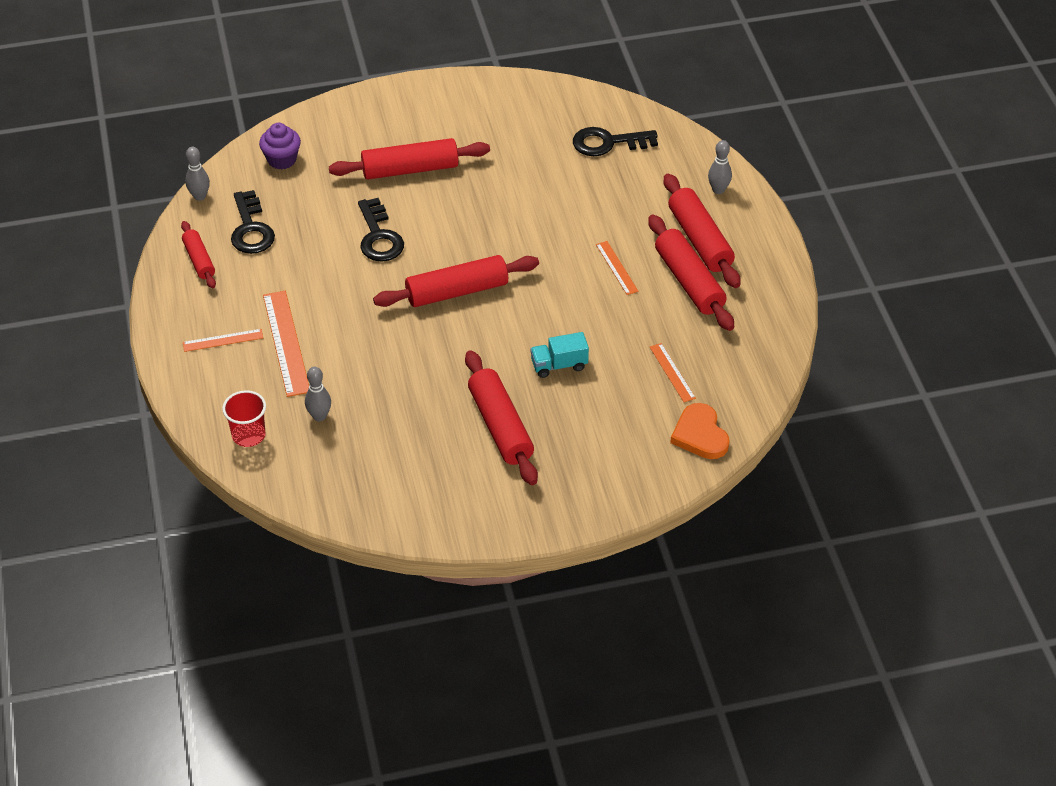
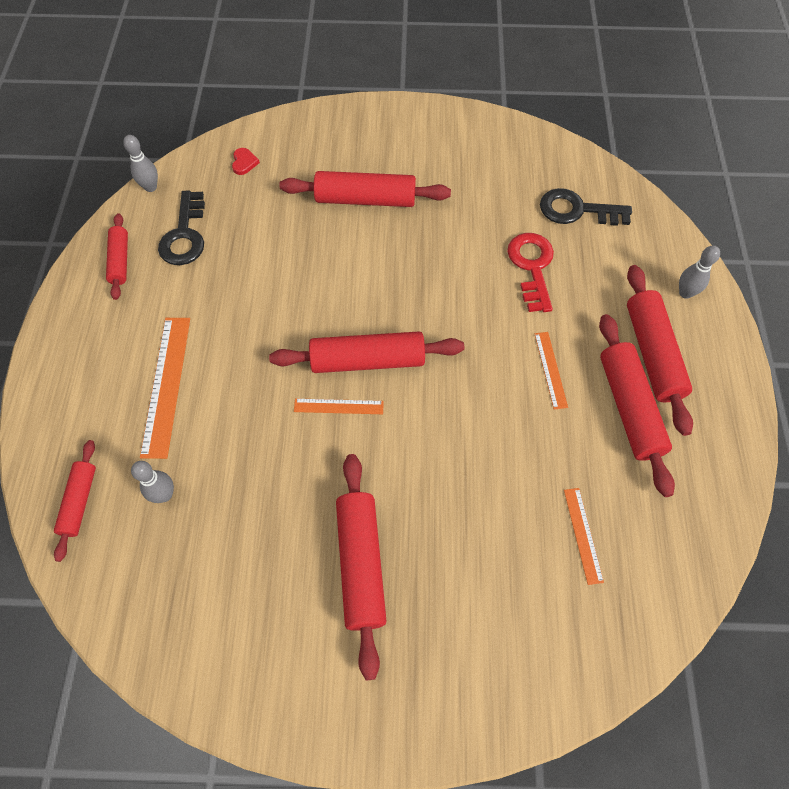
camera: 15 degrees right, 15 degrees up
orange ruler [183,329,263,352] -> orange ruler moved to [294,398,384,414]
red cup [222,390,266,447] -> red rolling pin [54,440,96,562]
purple cupcake [259,123,301,169] -> red heart [232,148,260,175]
black key [358,198,404,262] -> none
turquoise truck [530,332,589,378] -> none
orange heart [670,403,730,459] -> none
none -> red key [507,233,554,312]

